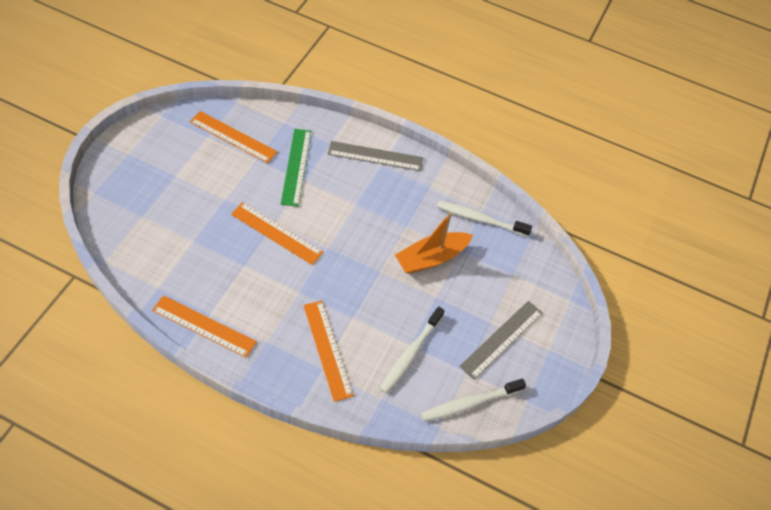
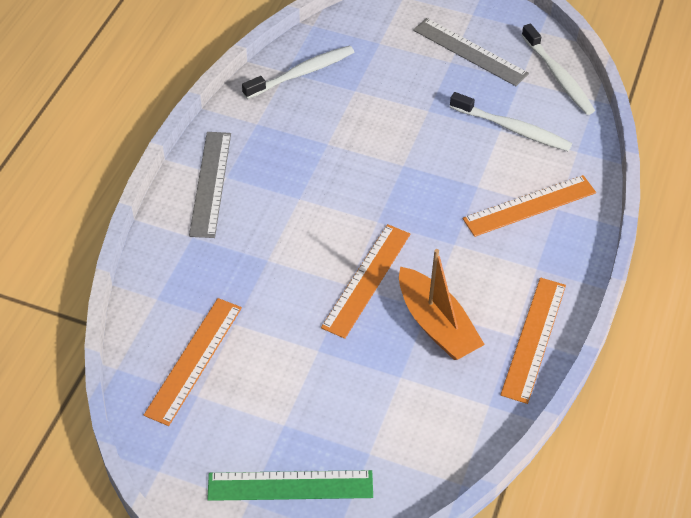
camera: 90 degrees left, 5 degrees down
green ruler [281,129,311,207] -> green ruler moved to [207,470,373,501]
orange boat [395,213,473,274] -> orange boat moved to [399,249,485,360]
white toothbrush [437,201,532,237] -> white toothbrush turned 135 degrees counterclockwise [242,45,354,99]

